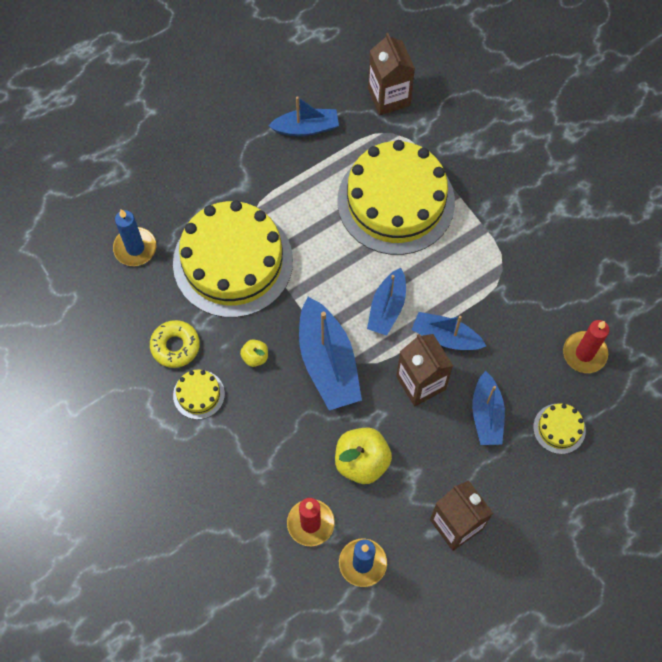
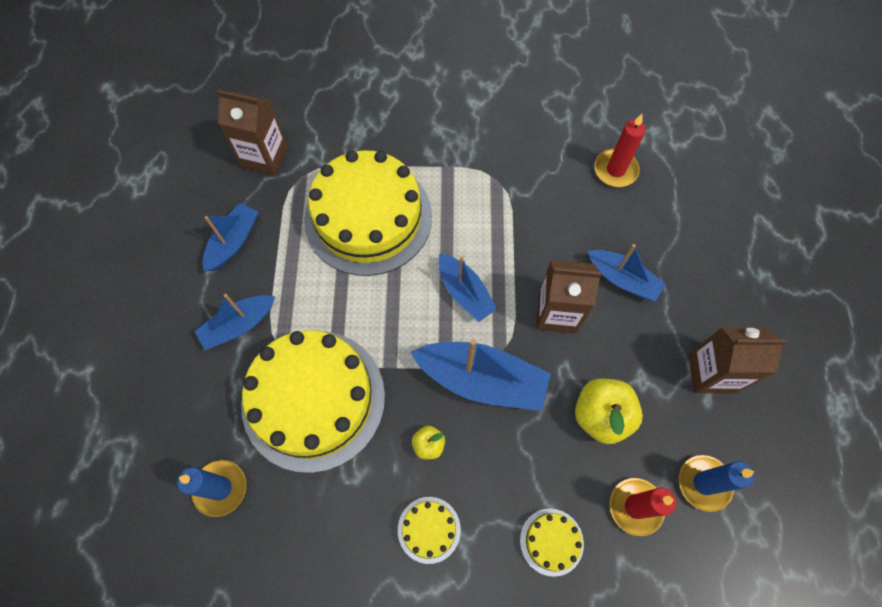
camera: 55 degrees left, 0 degrees up
yellow donut [150,320,200,368] -> none
blue boat [412,312,486,350] -> blue boat moved to [194,294,275,350]
yellow cake [533,403,586,454] -> yellow cake moved to [520,508,584,577]

